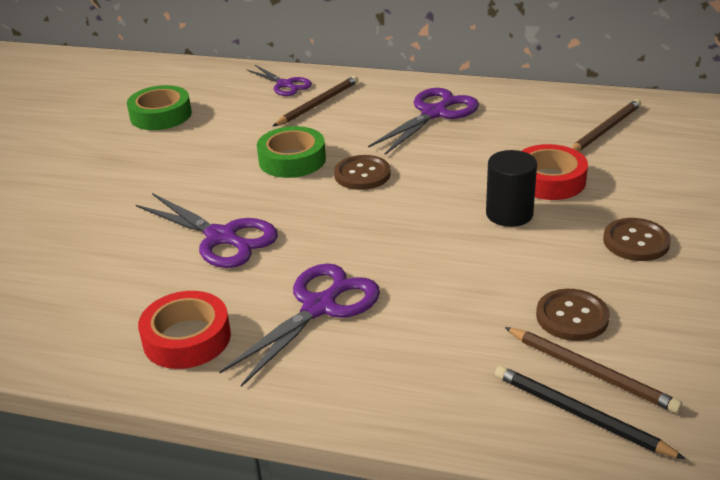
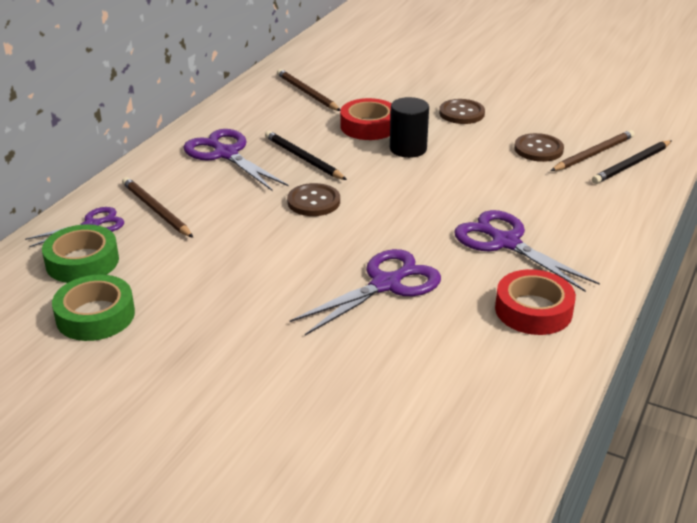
camera: 80 degrees left, 0 degrees up
green tape [257,126,326,178] -> green tape moved to [42,224,119,283]
none -> black pencil [265,131,347,180]

